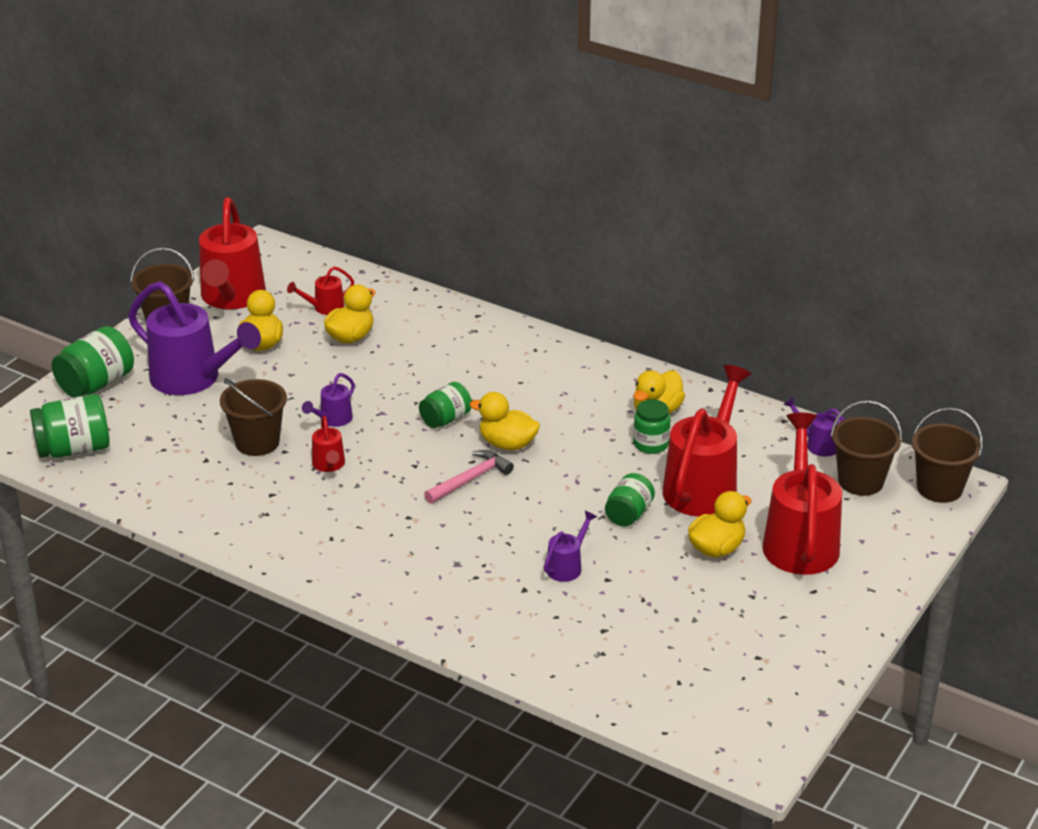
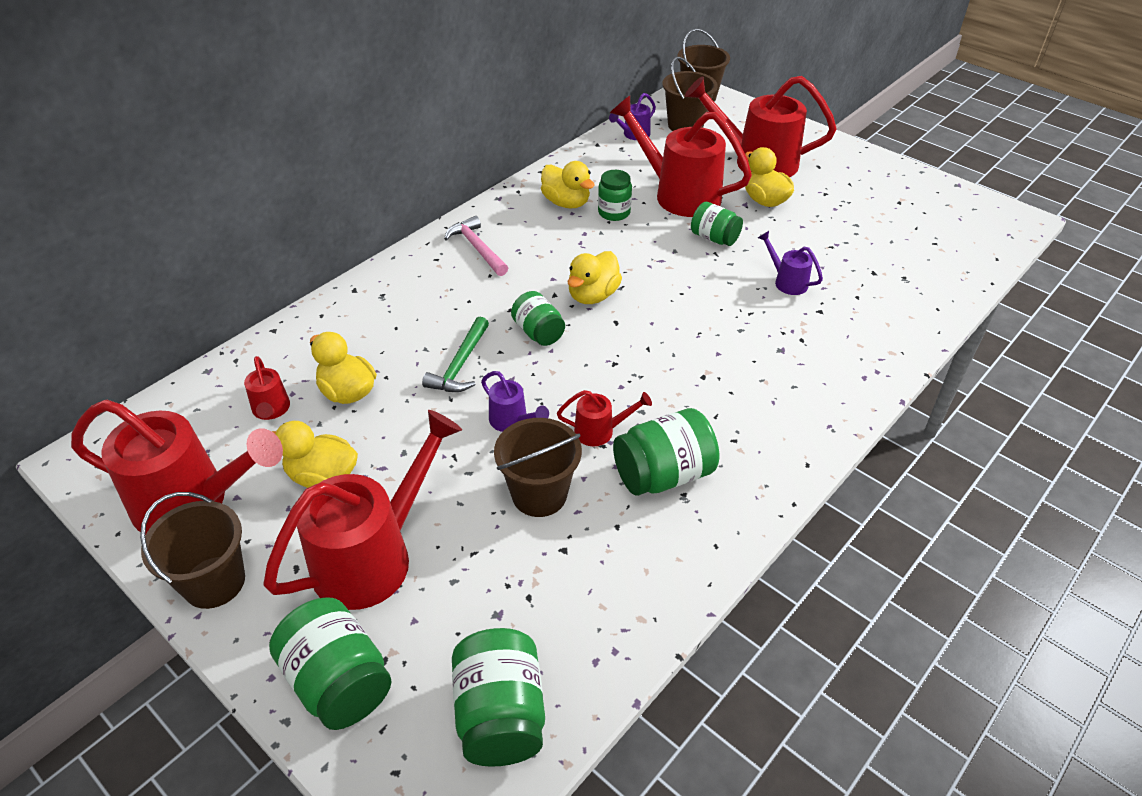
camera: 80 degrees left, 10 degrees up
purple watering can [128,281,261,395] -> red watering can [263,410,462,610]
pink hammer [424,450,514,504] -> pink hammer moved to [444,216,508,276]
none -> green hammer [422,317,489,392]
none -> green jar [613,408,719,496]

